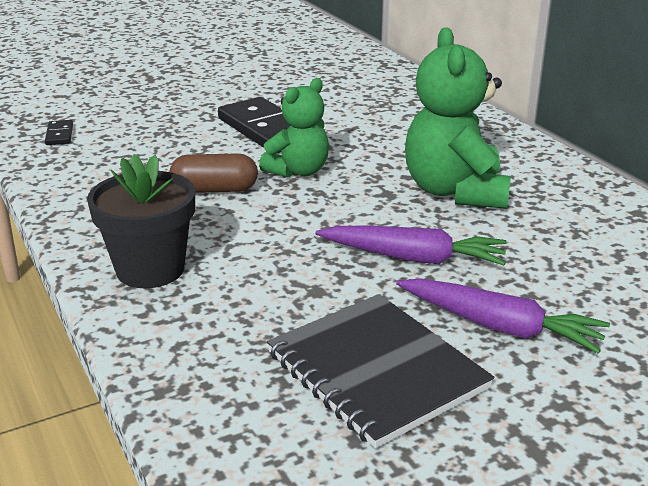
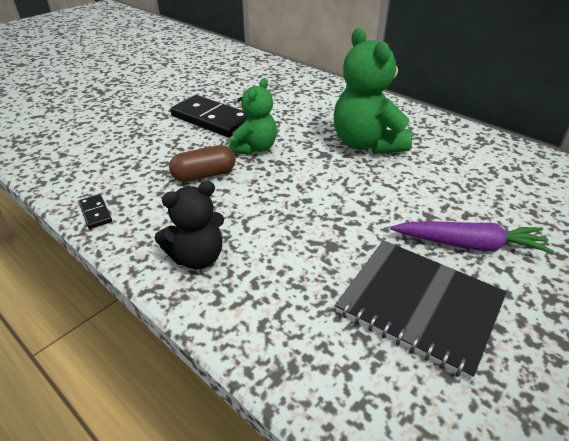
camera: 20 degrees left, 10 degrees up
black domino [45,120,73,145] -> black domino moved to [78,194,112,229]
black flower pot [87,154,195,288] -> black teddy bear [155,181,224,269]
purple carrot [316,225,507,265] -> none

